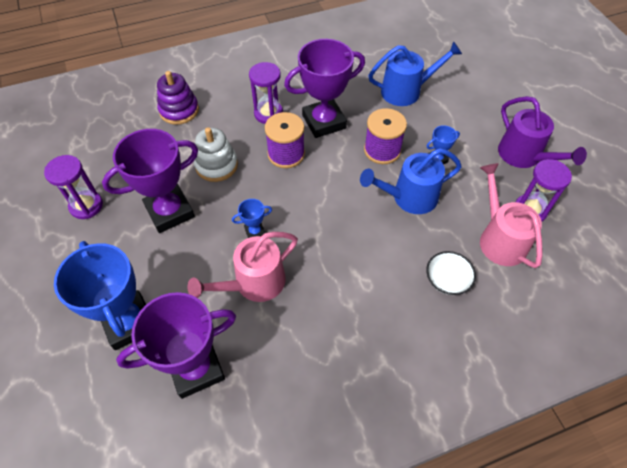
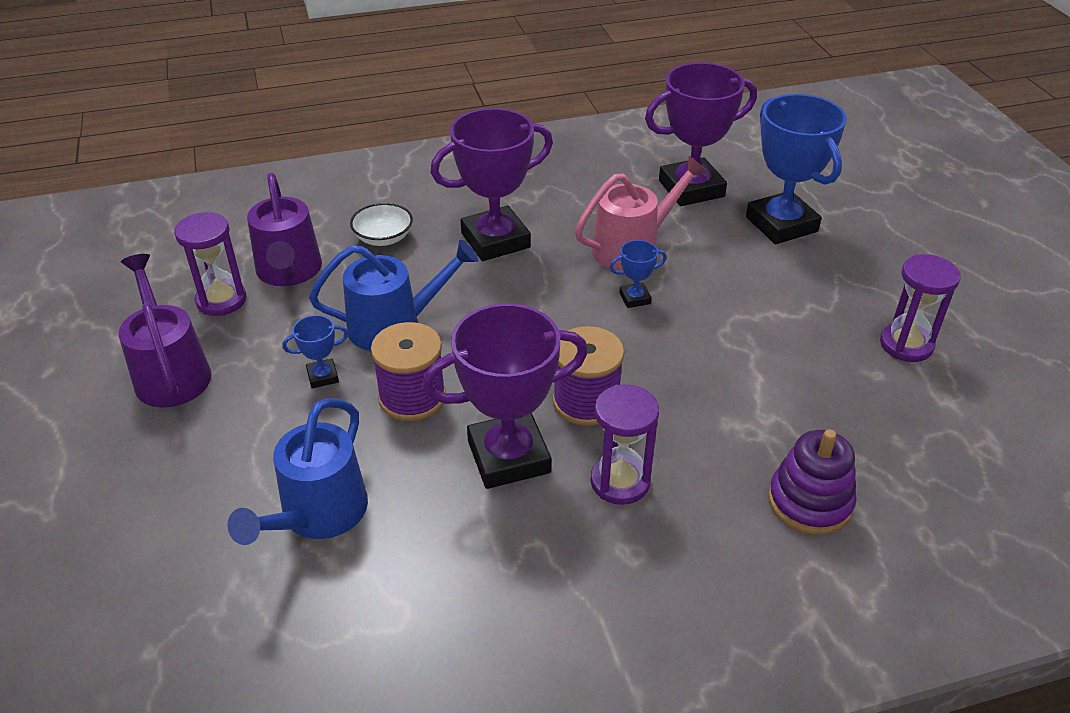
camera: 175 degrees left, 15 degrees down
purple trophy [102,129,198,233] -> purple trophy moved to [430,108,553,261]
white stacking toy [194,127,238,182] -> none
blue watering can [368,41,462,106] -> blue watering can turned 60 degrees counterclockwise [227,398,368,545]
pink watering can [480,163,543,268] -> purple watering can [247,173,322,286]

